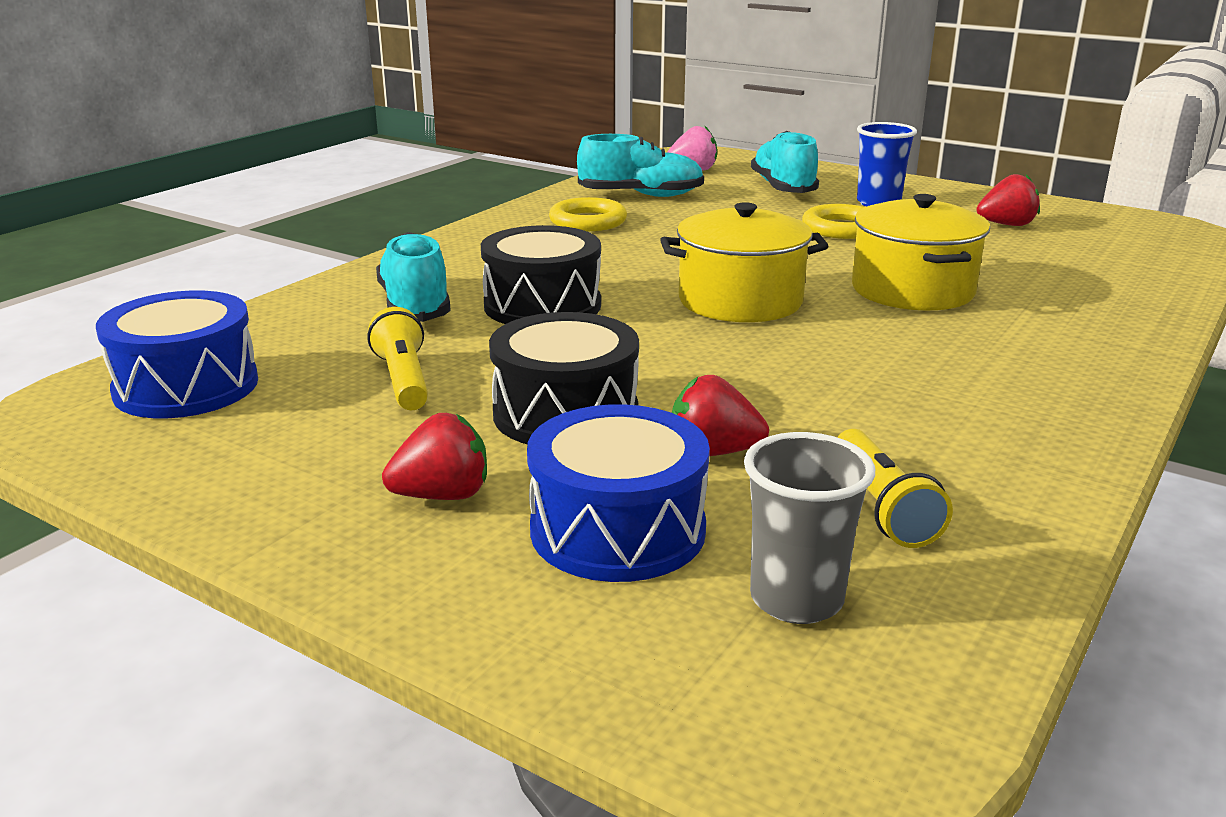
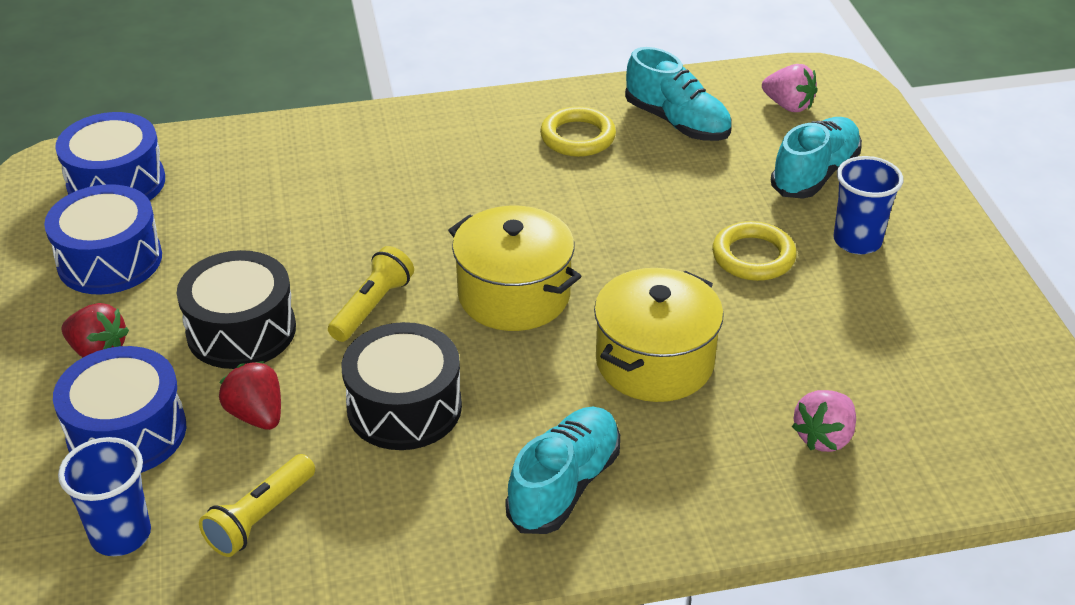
camera: 45 degrees right, 15 degrees up
yellow flashlight [367,307,428,410] -> yellow flashlight moved to [328,246,414,342]
turquoise shoe [376,232,451,322] -> turquoise shoe moved to [505,407,620,534]
black drum [481,225,601,324] -> black drum moved to [342,322,462,450]
grey cup [744,432,875,624] -> blue cup [58,437,151,556]
red strawberry [977,174,1040,226] -> none
none -> blue drum [44,184,162,295]
none -> pink strawberry [792,390,856,452]

